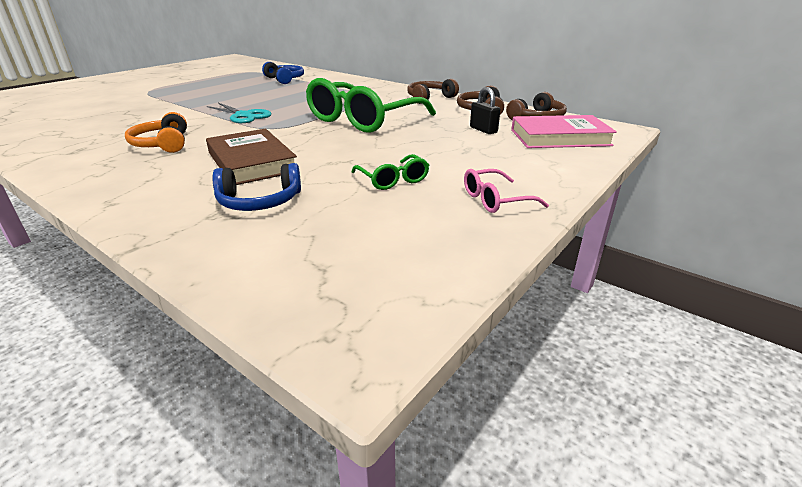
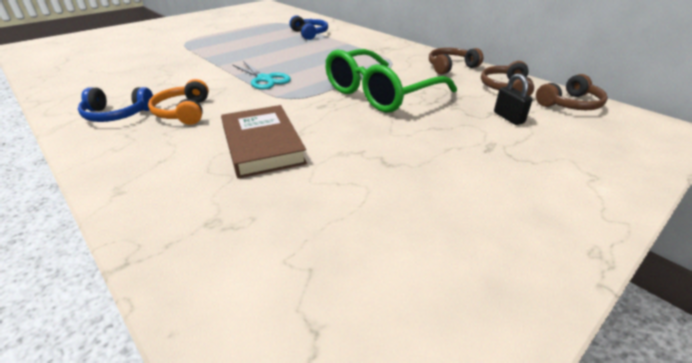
camera: 10 degrees right, 5 degrees up
blue headphones [212,163,301,211] -> blue headphones moved to [78,87,153,122]
green glasses [352,154,429,190] -> none
pink glasses [464,169,549,213] -> none
pink book [511,115,617,148] -> none

